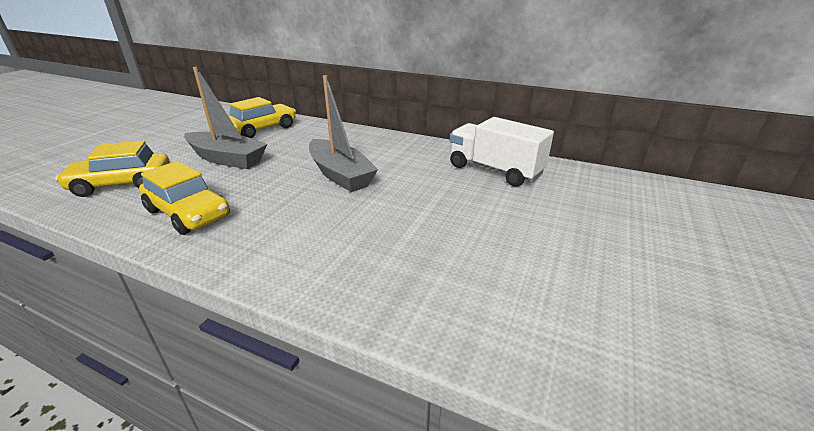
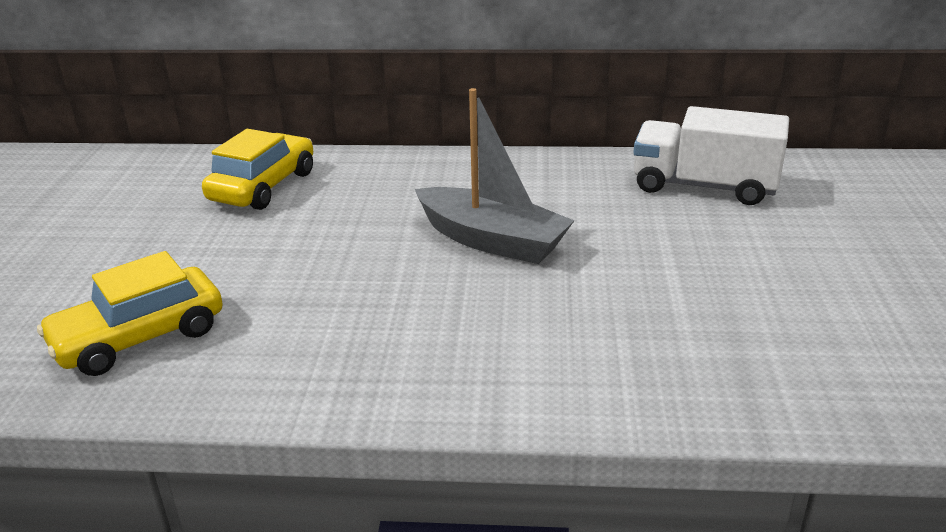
camera: 20 degrees left, 0 degrees up
yellow car [139,161,230,235] -> none
grey boat [184,67,267,169] -> none

